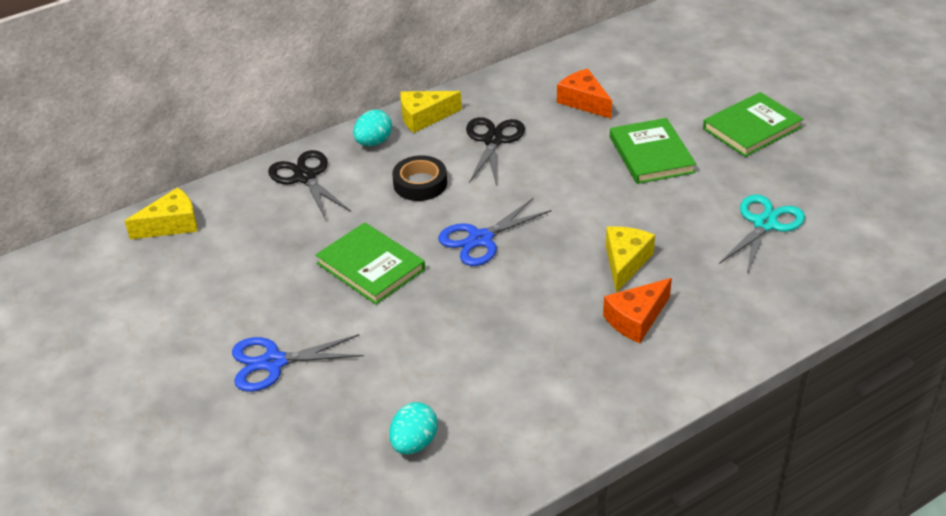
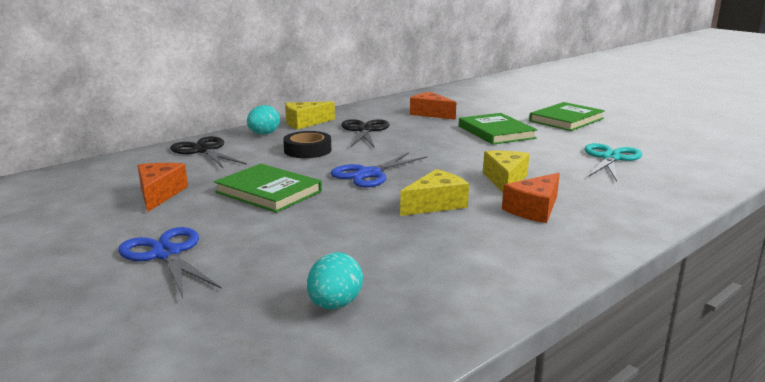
camera: 10 degrees left, 20 degrees down
yellow cheese [125,187,198,239] -> yellow cheese moved to [400,169,469,216]
blue scissors [232,334,364,392] -> blue scissors turned 75 degrees clockwise [118,227,221,298]
none -> orange cheese [137,163,188,212]

